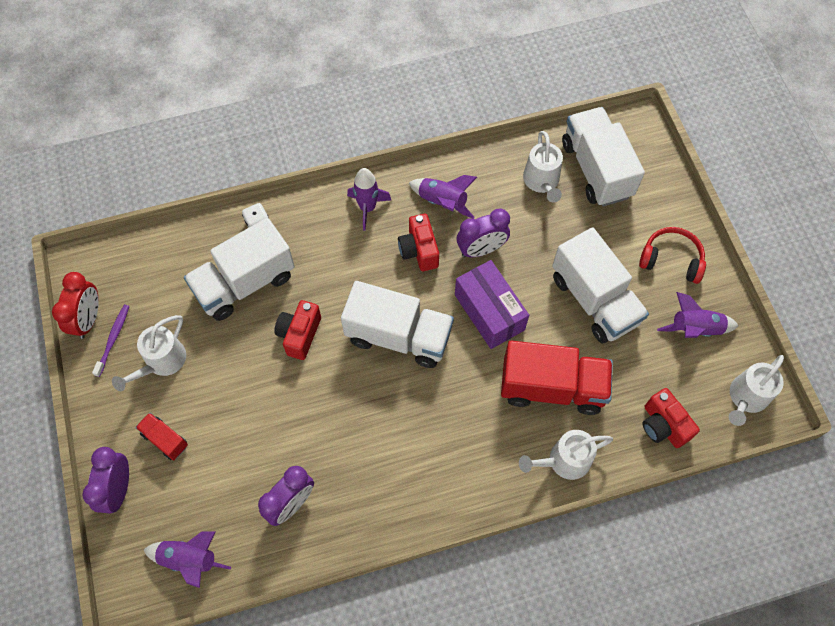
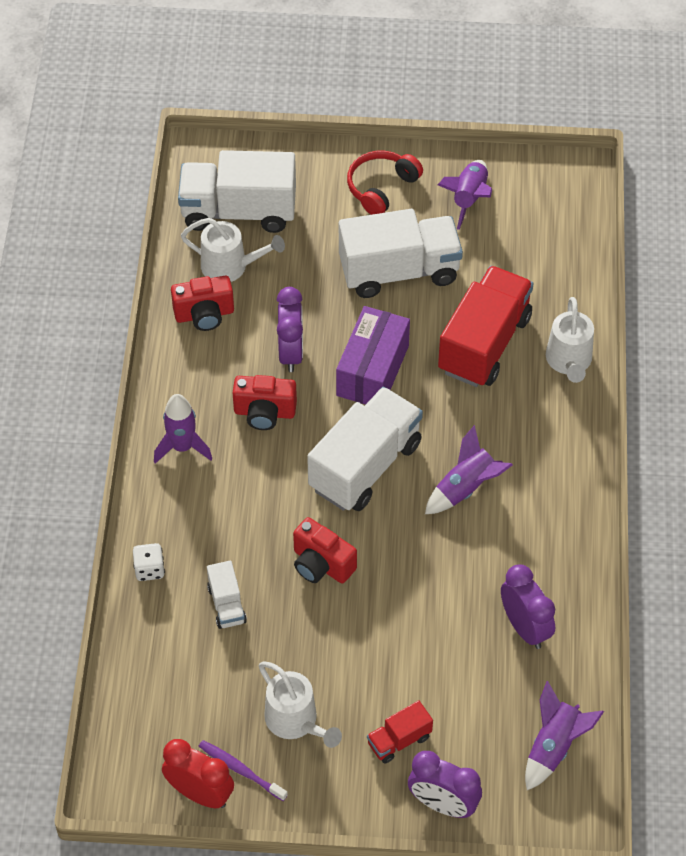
camera: 70 degrees left, 10 degrees down
white truck [184,218,295,321] -> white truck [207,561,247,629], size x0.47
purple rocket [409,175,477,219] -> purple rocket moved to [425,425,513,514]
purple box [455,260,529,349] -> purple box turned 60 degrees counterclockwise [336,306,410,404]
red camera [642,388,700,448] -> red camera moved to [171,276,234,331]
white watering can [729,355,784,426] -> none

